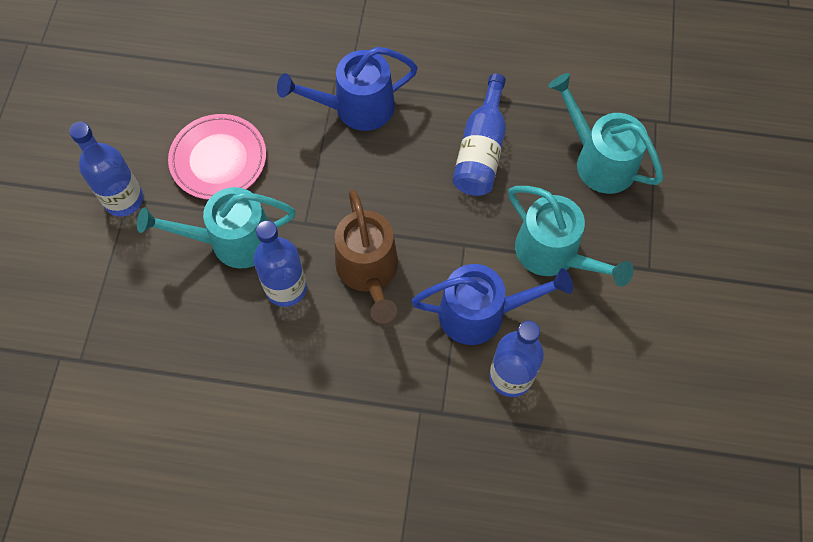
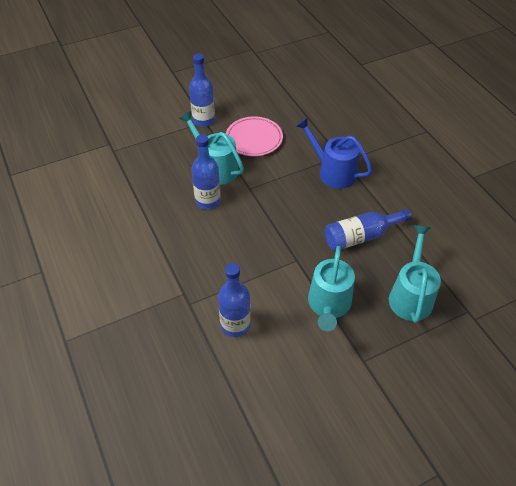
camera: 55 degrees right, 15 degrees down
brown watering can [335,189,398,323] -> none
blue watering can [411,264,573,345] -> none

